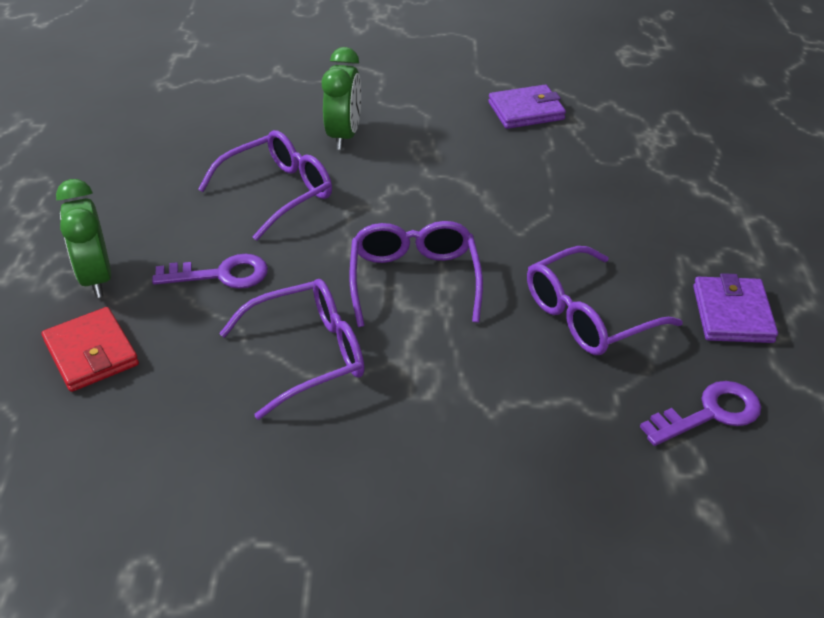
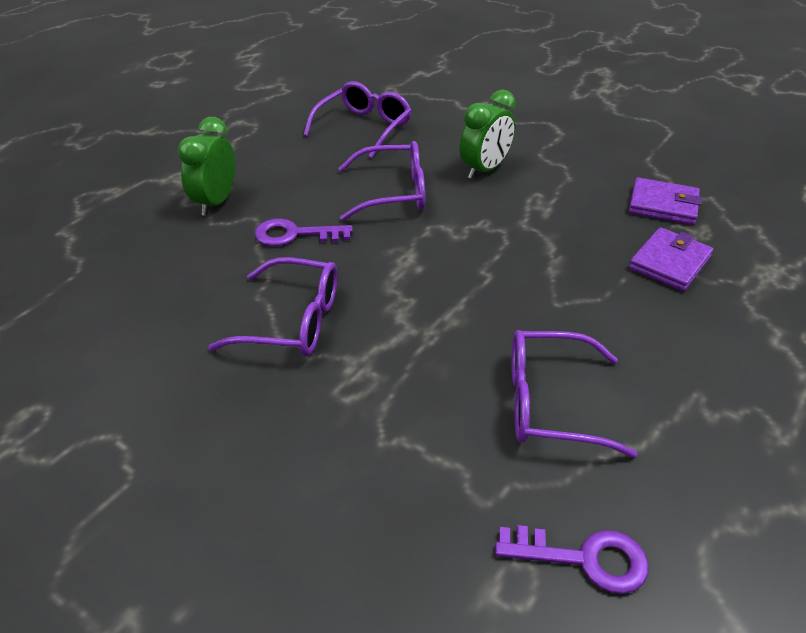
camera: 35 degrees right, 0 degrees up
red wallet [42,307,139,392] -> none
purple key [152,254,268,289] -> purple key turned 150 degrees clockwise [255,219,353,246]
purple glasses [350,221,483,327] -> purple glasses moved to [303,81,412,158]
purple wallet [693,273,778,343] -> purple wallet moved to [629,227,713,291]

